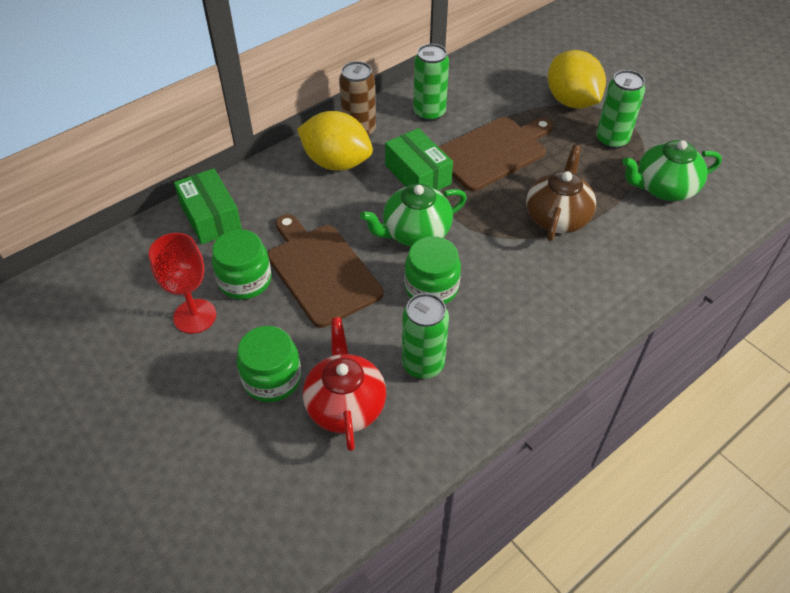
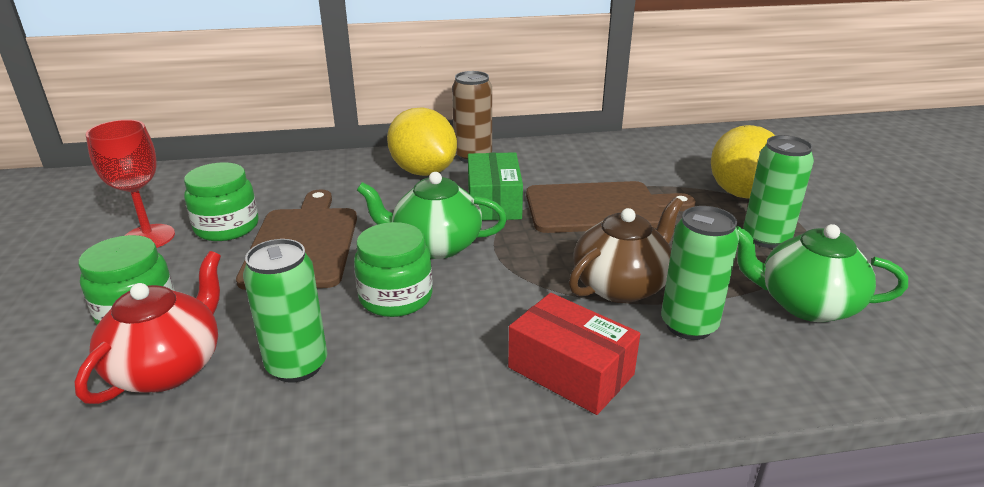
camera: 30 degrees right, 20 degrees down
green box [174,168,242,244] -> none
green can [413,44,449,122] -> green can moved to [661,206,739,340]
none -> red box [508,293,640,415]

